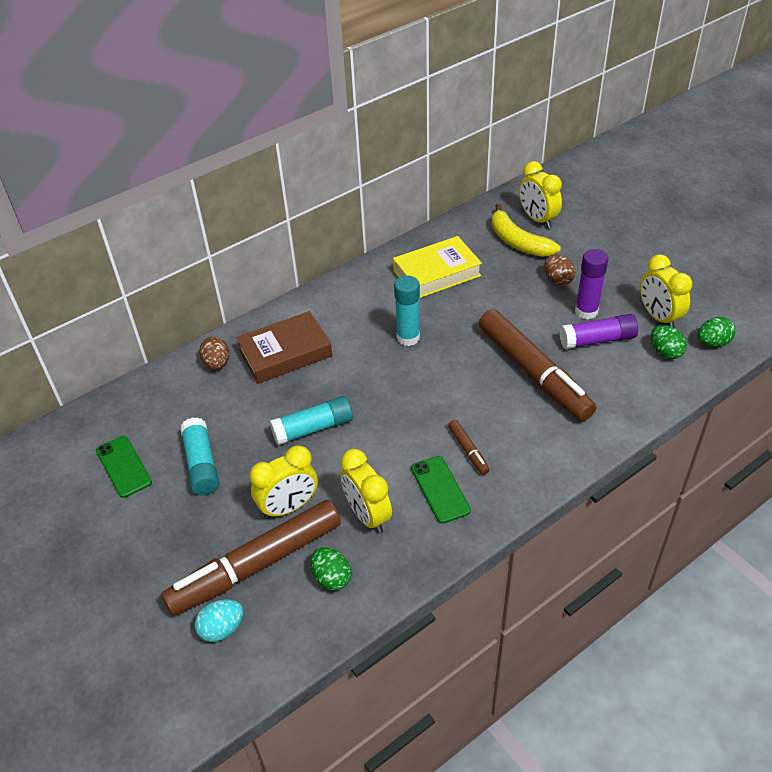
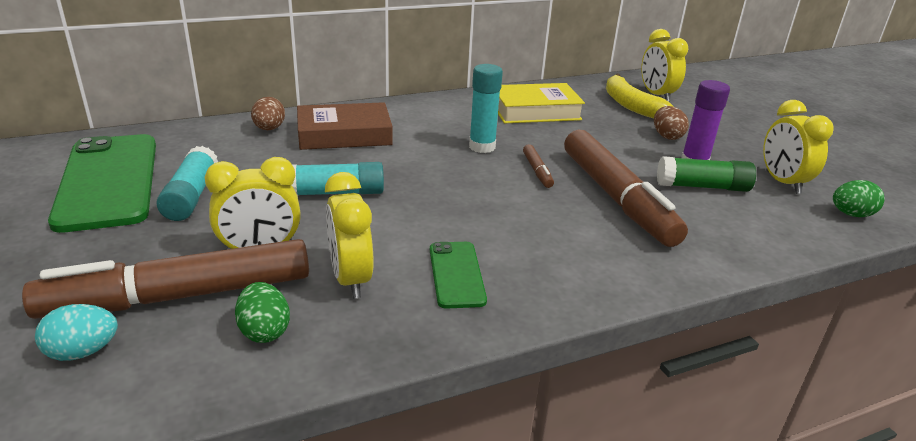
camera: 10 degrees right, 15 degrees down
green phone [96,436,152,498] -> green phone [48,134,156,233], size x2.04
brown marker [448,420,490,475] -> brown marker moved to [523,144,554,188]
purple glue stick [560,314,638,349] -> green glue stick [657,156,756,192]
green egg [651,325,687,359] -> none

